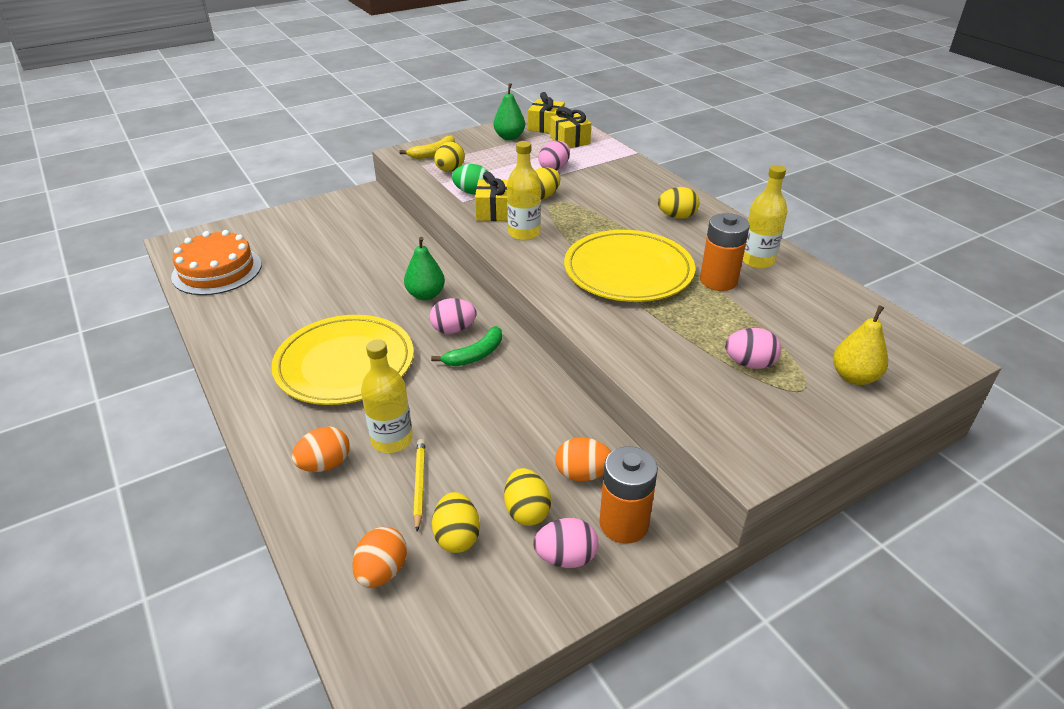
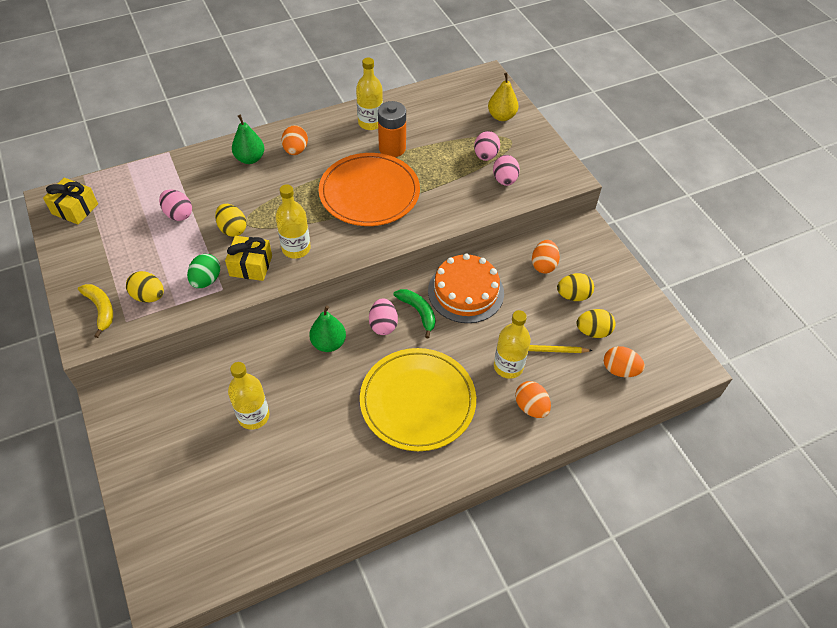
camera: 85 degrees left, 15 degrees up
orange cake [171,230,262,295] -> orange cake moved to [428,254,504,323]
green pear [494,83,525,140] -> green pear moved to [232,115,264,164]
pink egg [533,518,598,568] -> pink egg moved to [493,155,520,186]
yellow gift [550,107,591,148] -> none
yellow plate [564,230,695,302] -> orange plate [319,153,420,226]
orange battery [599,446,658,544] -> none
yellow egg [658,187,700,219] -> orange egg [282,125,308,155]
none -> yellow bottle [228,362,269,430]

